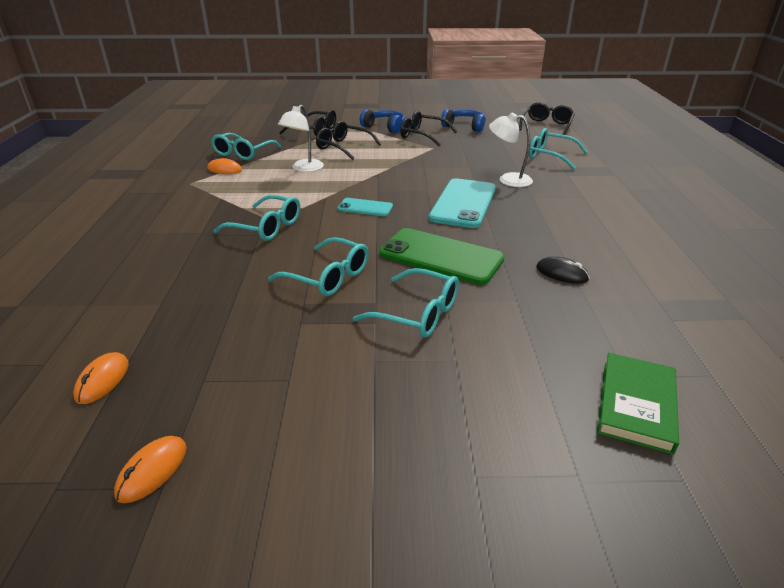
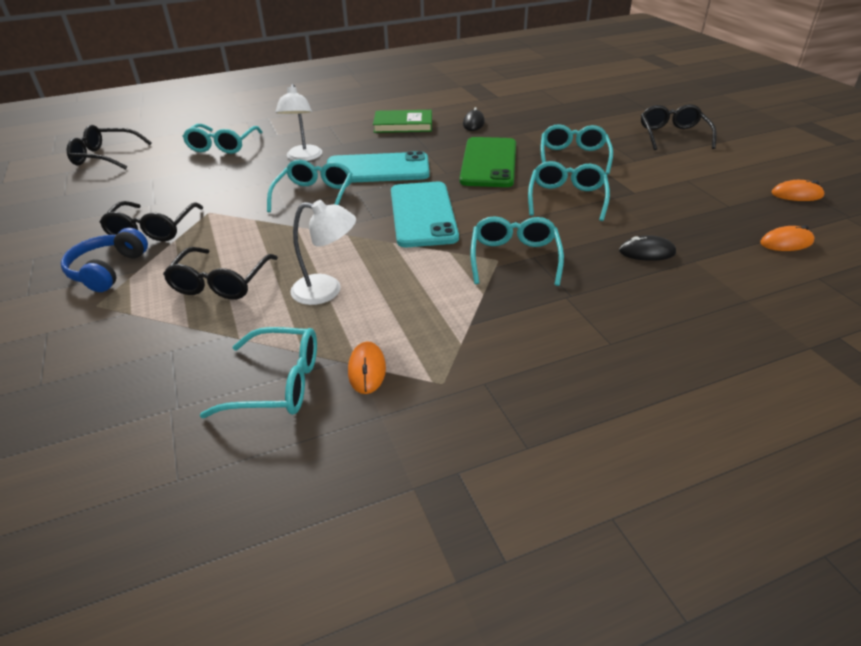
camera: 110 degrees left, 5 degrees up
black glasses [279,109,336,136] -> black glasses moved to [641,104,717,150]
turquoise phone [337,198,393,216] -> turquoise phone [391,182,459,247], size x1.91
blue headphones [441,109,486,132] -> none
green book [597,353,679,455] -> green book moved to [373,110,432,133]
none -> turquoise glasses [267,160,352,212]
none -> black mouse [619,235,676,261]

